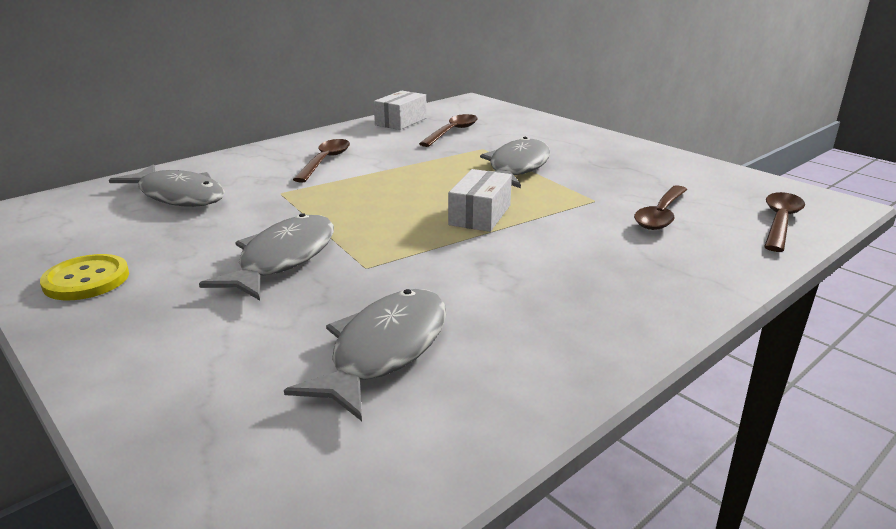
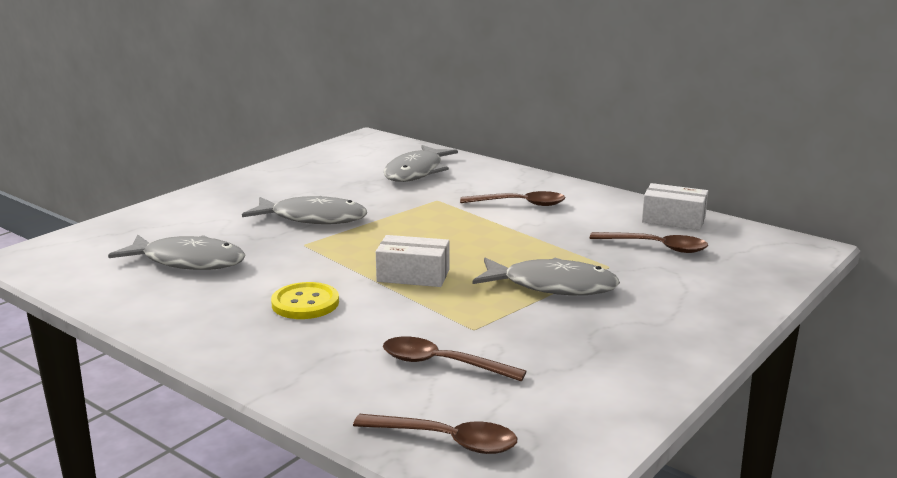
camera: 80 degrees right, 5 degrees down
yellow button [40,254,129,300] -> yellow button moved to [271,282,339,319]

